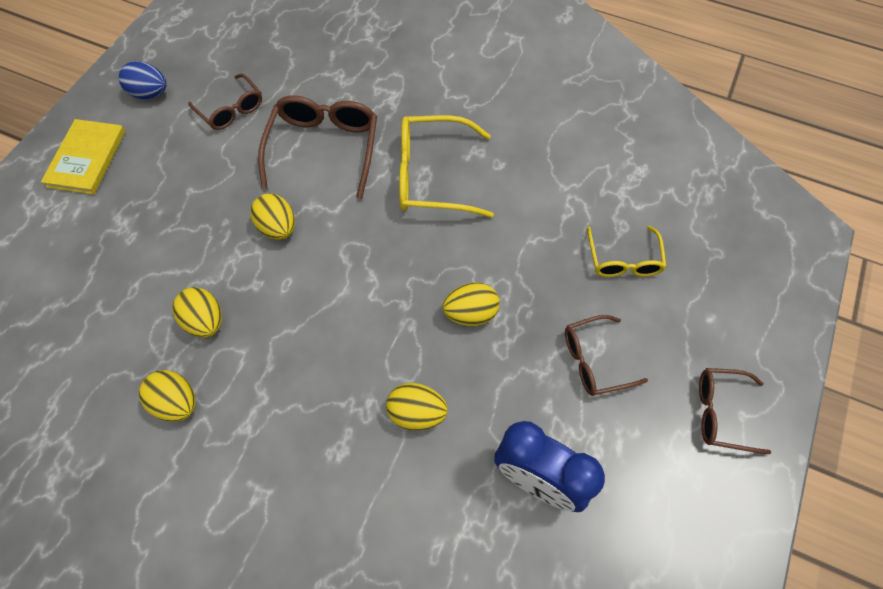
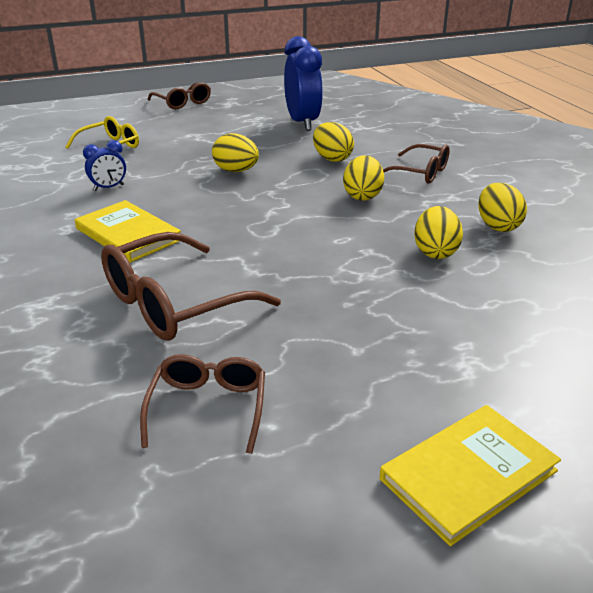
camera: 135 degrees left, 30 degrees down
blue egg [119,61,167,99] -> none
yellow egg [250,193,295,240] -> yellow egg moved to [343,155,384,201]
yellow glasses [399,115,494,218] -> yellow book [75,200,181,263]
brown glasses [565,315,648,396] -> brown glasses moved to [383,144,450,183]
none -> blue clock [83,140,126,191]

